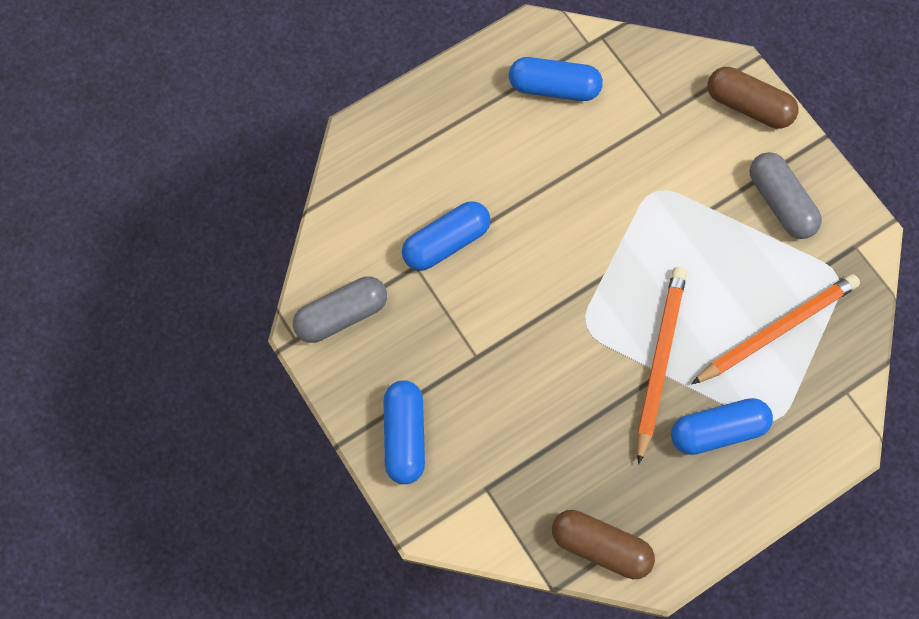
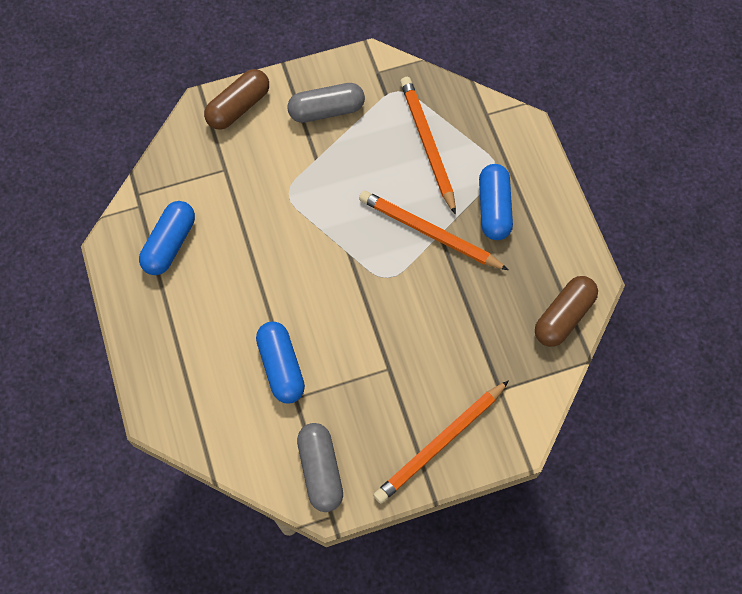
camera: 75 degrees left, 5 degrees down
blue capsule [384,380,425,484] -> orange pencil [373,380,509,504]

